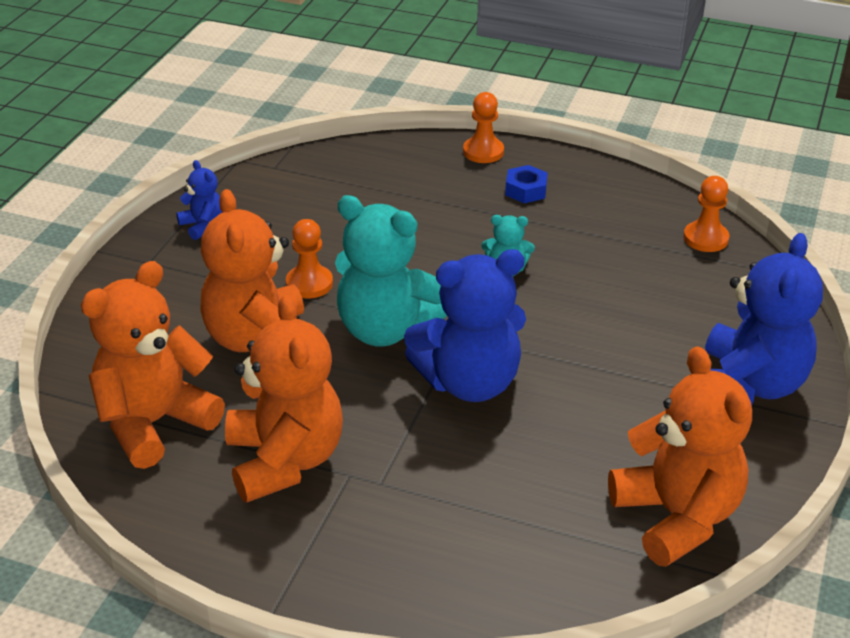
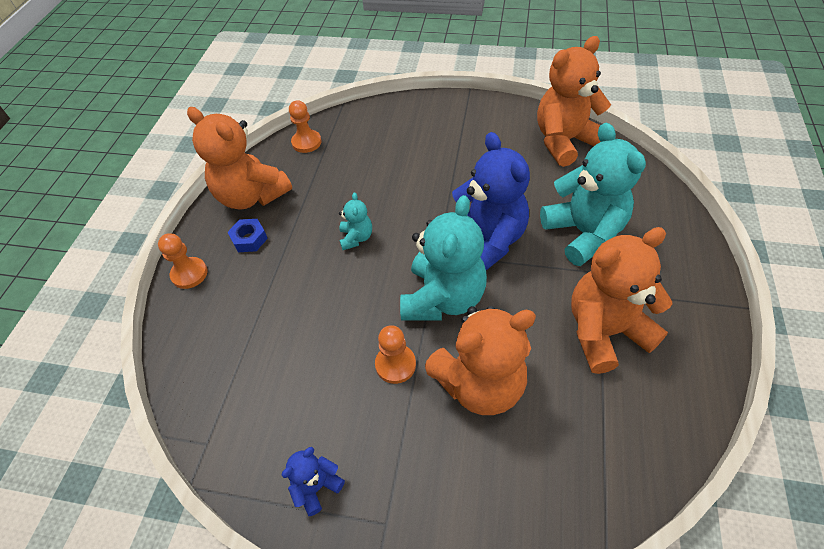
camera: 95 degrees left, 15 degrees up
orange teddy bear [81,261,225,469] -> orange teddy bear moved to [187,107,292,210]
blue teddy bear [705,233,823,405] -> none
none -> turquoise teddy bear [540,123,646,266]

